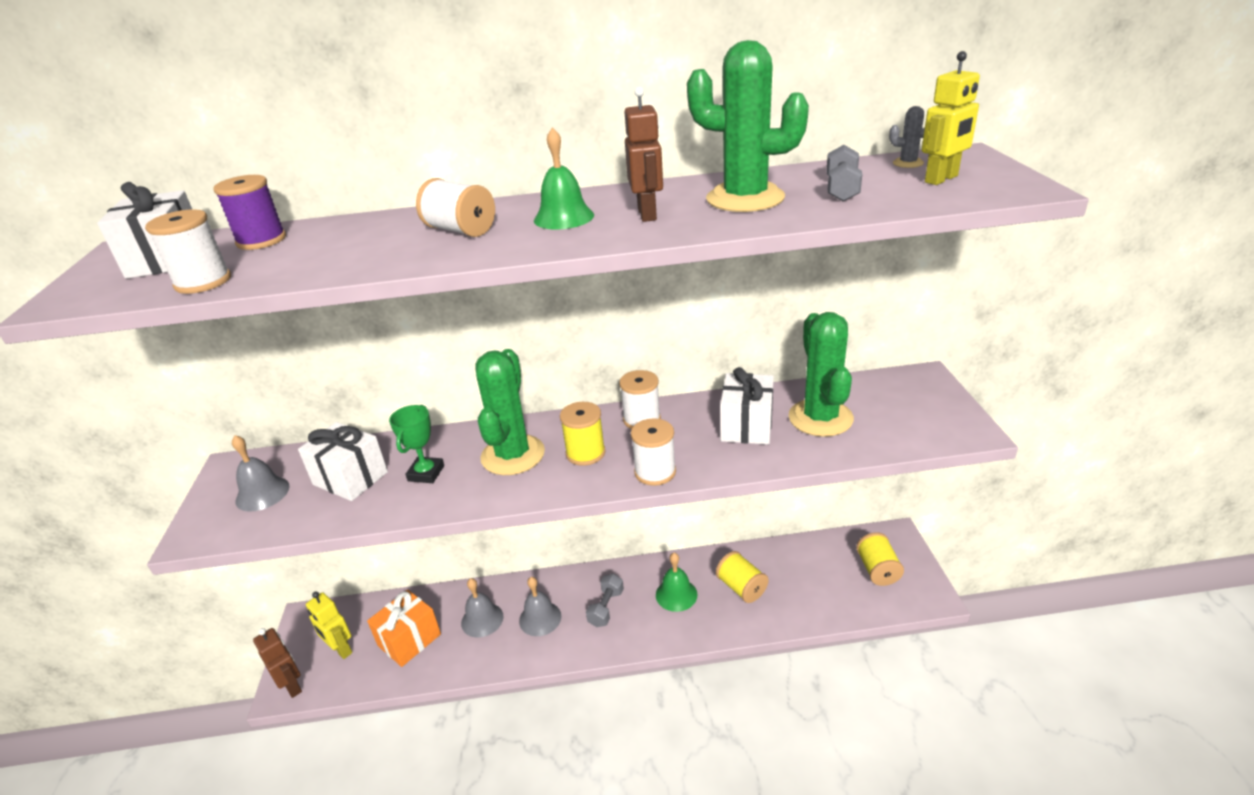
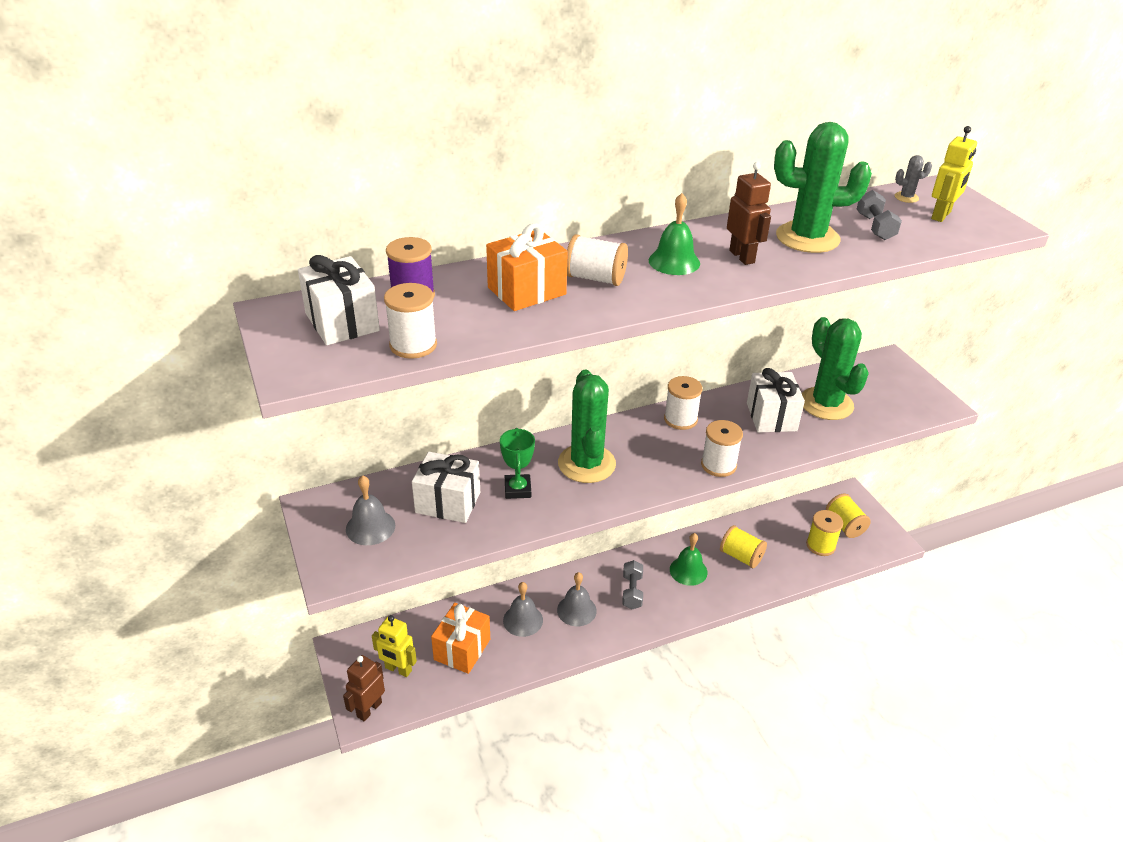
camera: 20 degrees left, 5 degrees up
brown robot [253,628,302,698] -> brown robot turned 90 degrees counterclockwise [343,655,385,721]
yellow spool [560,402,606,466] -> yellow spool moved to [806,510,843,556]
none -> orange gift [486,223,568,311]

